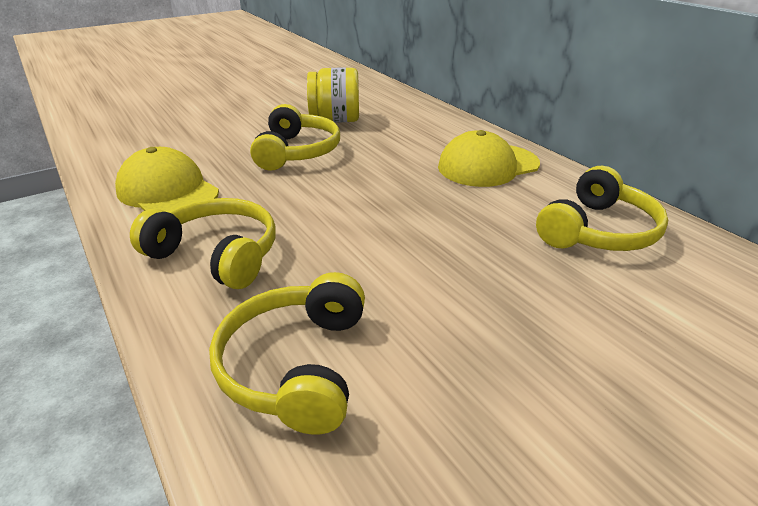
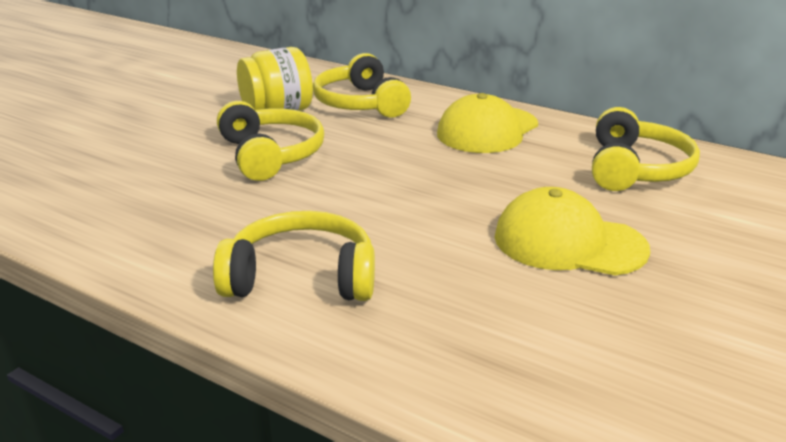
camera: 25 degrees left, 5 degrees down
yellow cap [115,147,219,212] -> yellow cap moved to [495,187,650,276]
yellow headphones [209,272,365,435] -> yellow headphones moved to [313,53,411,117]

